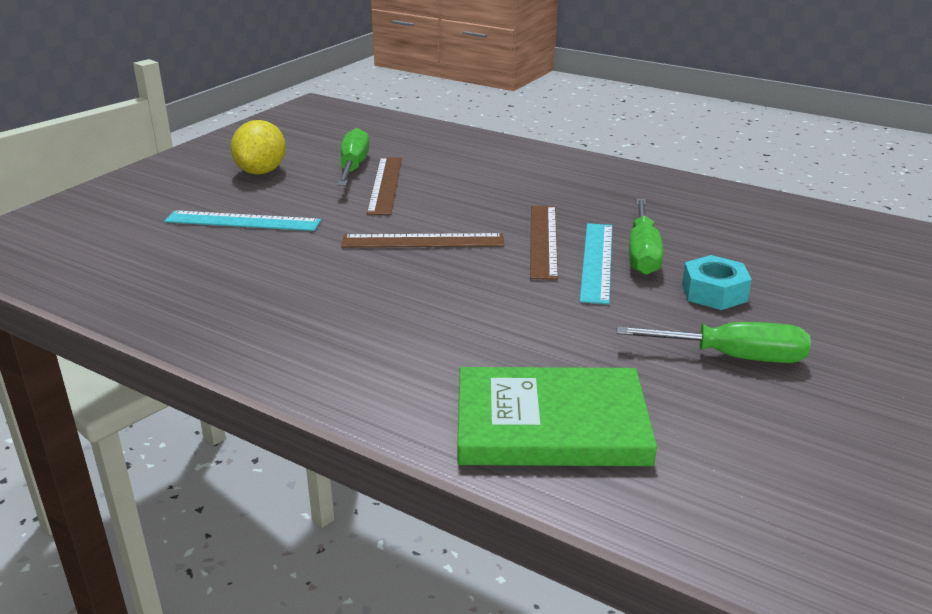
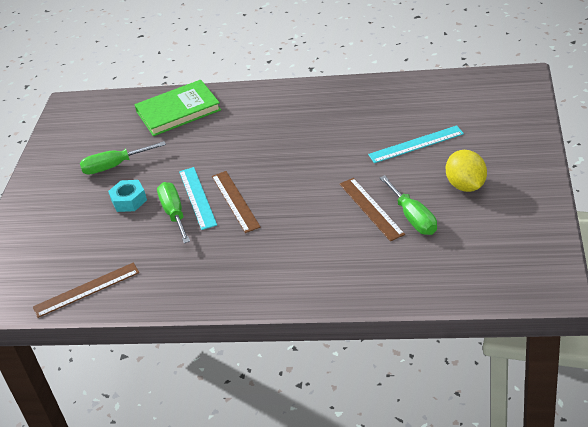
camera: 160 degrees right, 10 degrees up
brown ruler [341,233,504,248] -> brown ruler moved to [33,262,139,318]

